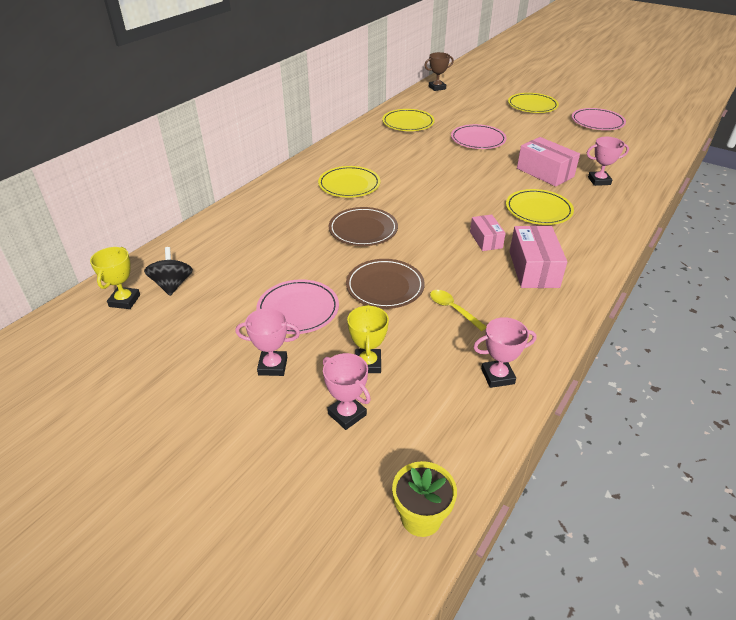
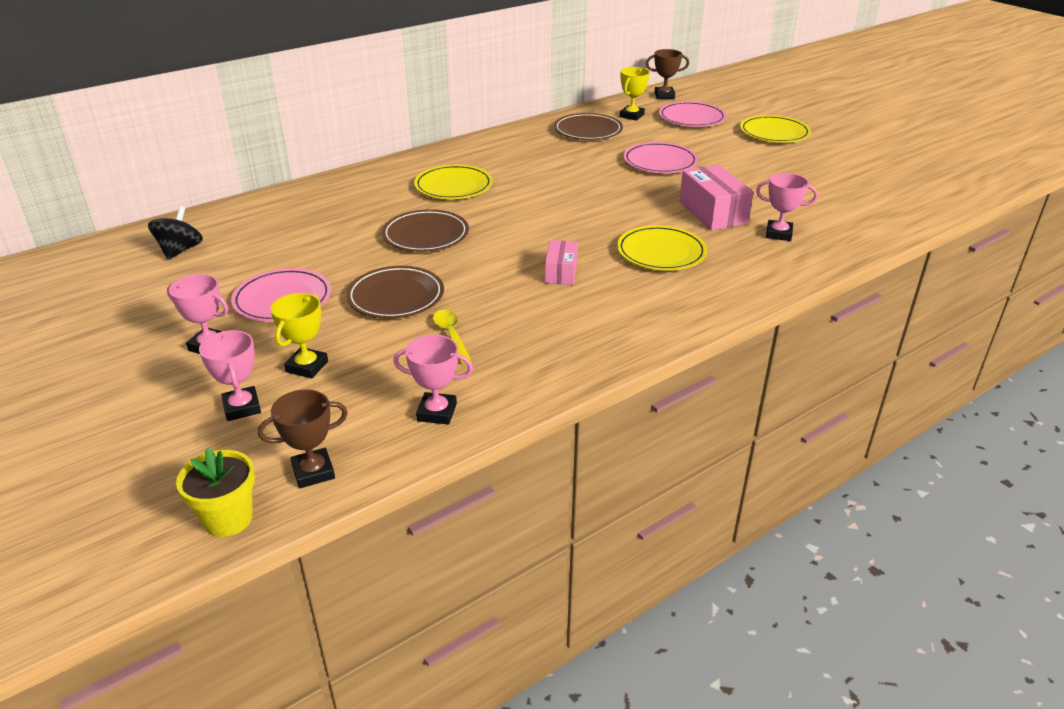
camera: 20 degrees right, 5 degrees down
yellow trophy [90,247,140,309] -> yellow trophy moved to [620,67,650,121]
yellow plate [382,109,435,131] -> brown plate [554,113,623,140]
pink box [509,226,567,288] -> none
pink plate [572,108,626,130] -> pink plate moved to [659,101,726,127]
none -> brown trophy [258,389,348,488]

